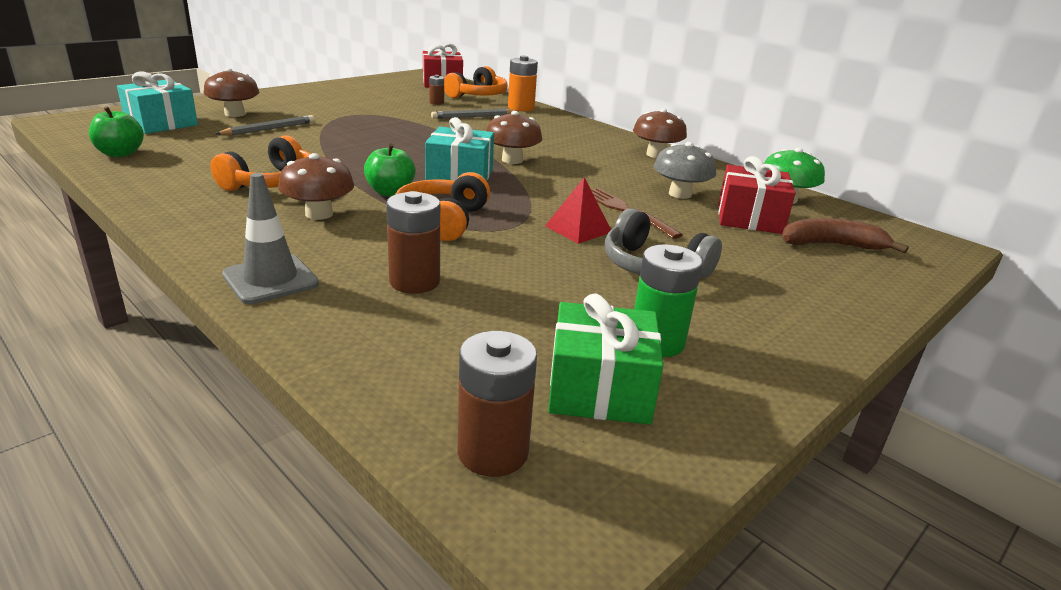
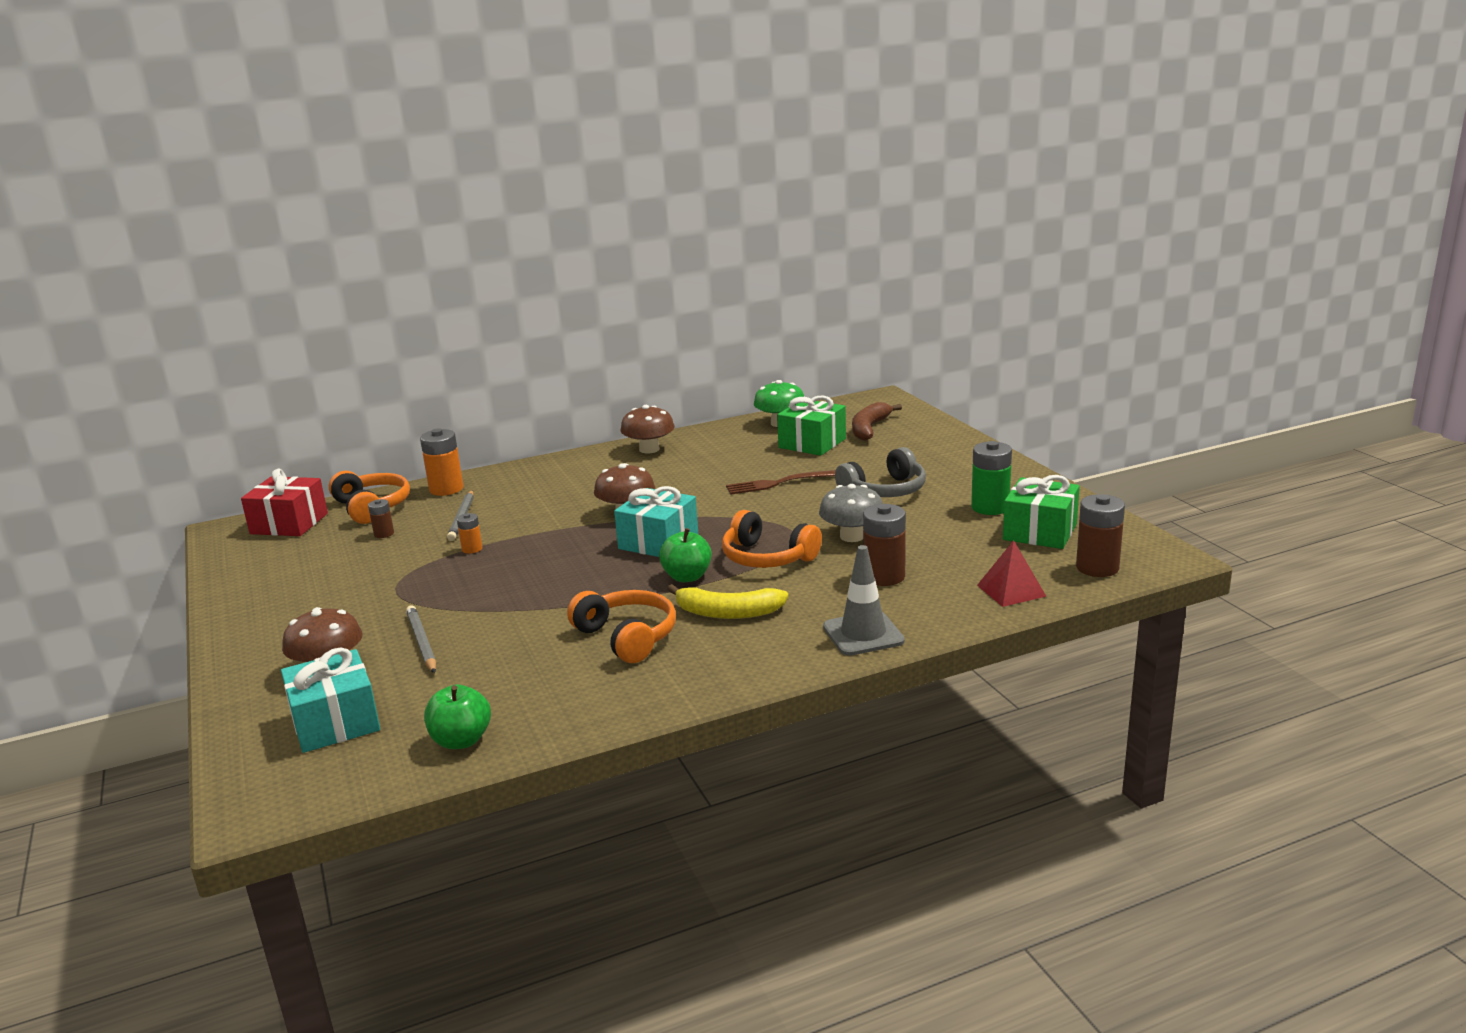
camera: 65 degrees left, 5 degrees down
brown mushroom [278,153,354,220] -> yellow banana [668,584,788,619]
red pyramid [545,177,611,244] -> red pyramid moved to [977,540,1047,607]
grey mushroom [654,142,716,199] -> grey mushroom moved to [819,484,883,542]
red gift [719,156,796,234] -> green gift [777,396,846,456]
none -> orange battery [457,513,483,554]

